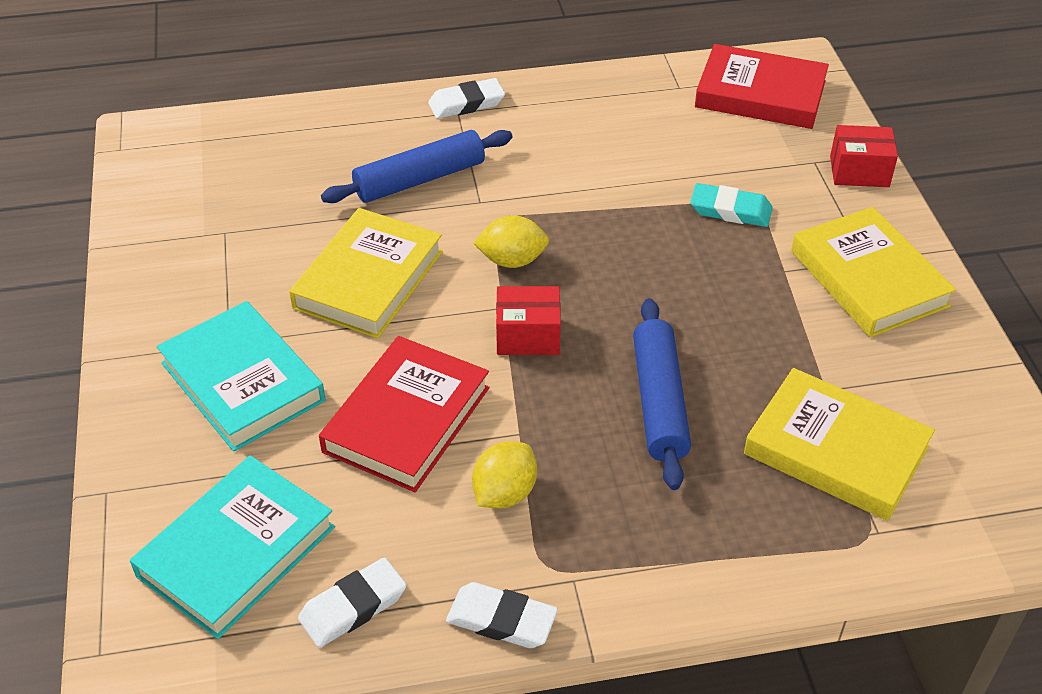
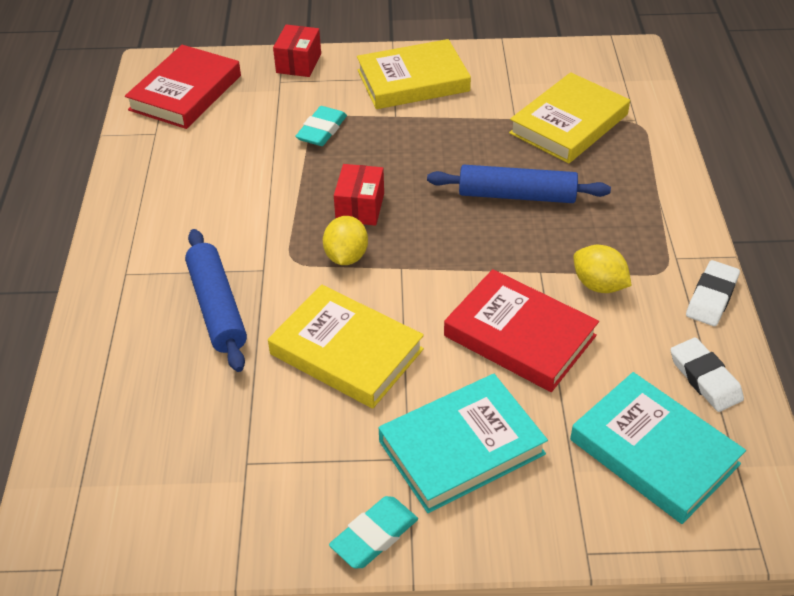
camera: 80 degrees left, 0 degrees up
white eraser [428,78,505,119] -> none
red box [496,286,561,355] -> red box moved to [334,164,384,226]
none -> turquoise eraser [329,496,418,568]

